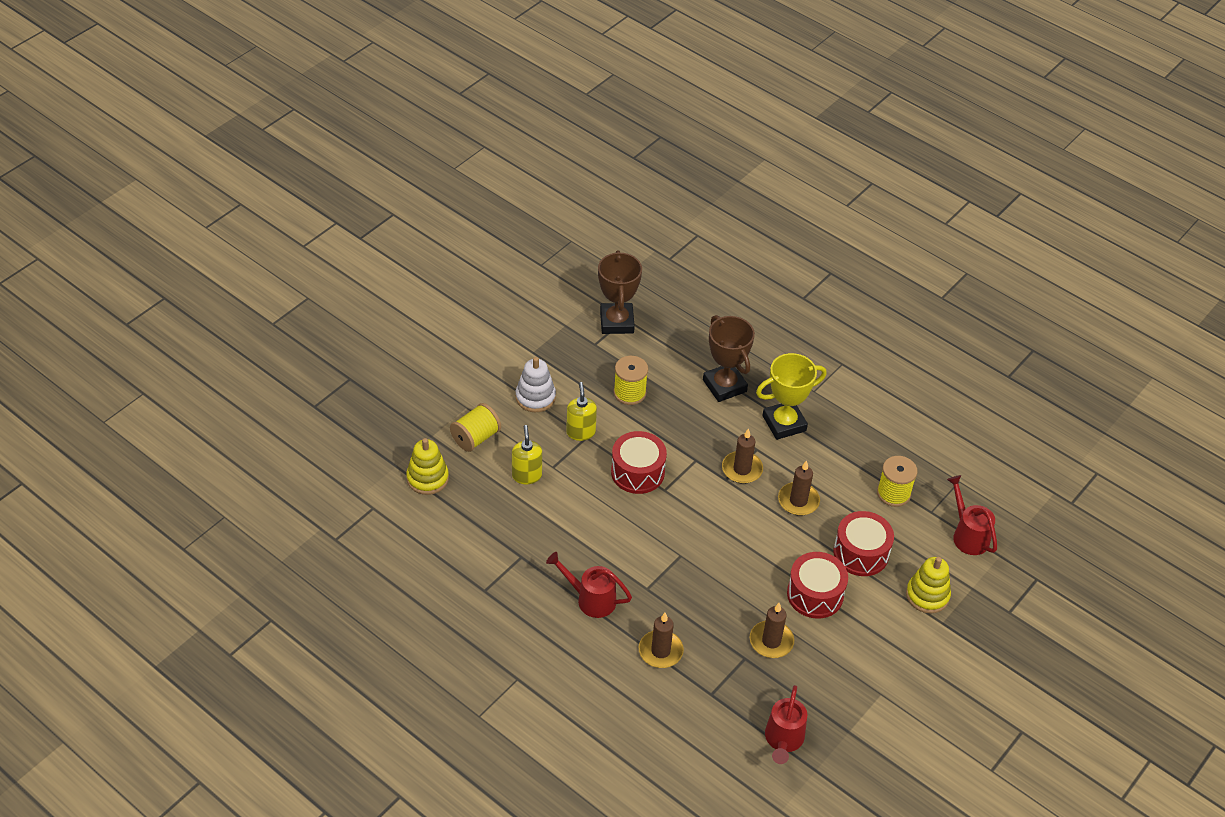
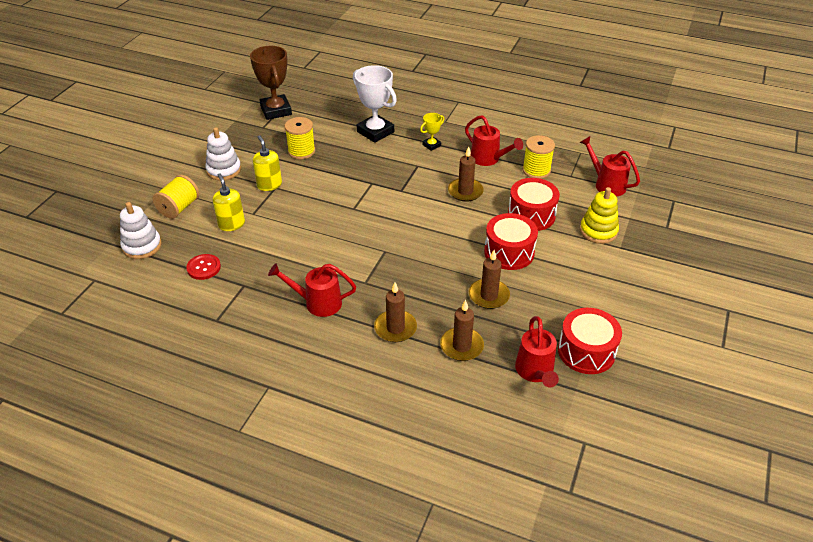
camera: 15 degrees left, 5 degrees down
yellow stacking toy [406,438,449,495] -> white stacking toy [120,202,162,259]
red drum [611,431,667,494] -> red drum moved to [558,308,622,374]
brown trophy [703,315,755,402] -> white trophy [353,65,397,143]
brown candle [722,428,763,484] -> brown candle moved to [440,300,484,361]
yellow trophy [756,353,827,440] -> yellow trophy [420,113,444,151], size x0.50
none -> red button [186,254,221,280]
none -> red watering can [465,115,523,166]

